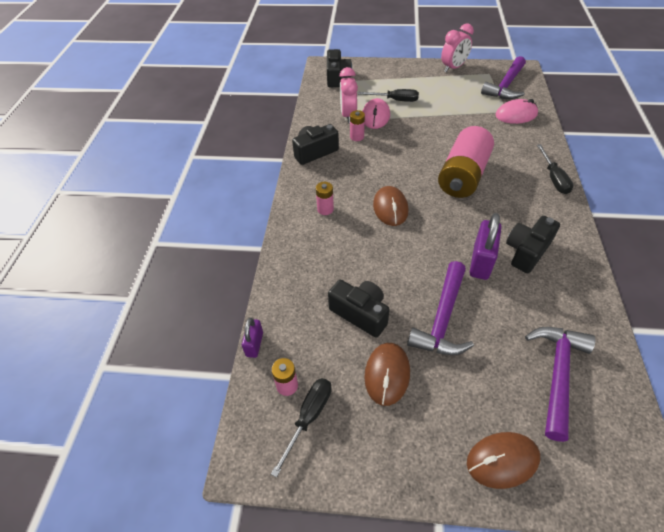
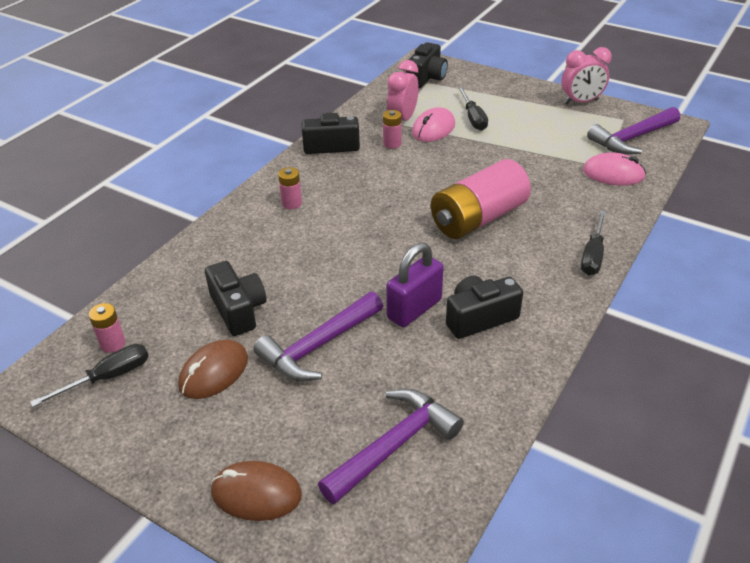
camera: 25 degrees right, 10 degrees down
purple padlock [242,318,263,358] -> none
black screwdriver [358,89,419,102] -> black screwdriver turned 45 degrees clockwise [458,87,488,131]
brown mouse [373,186,408,226] -> none

